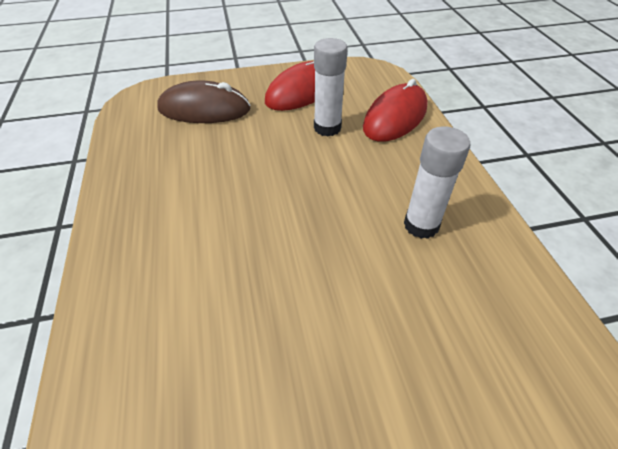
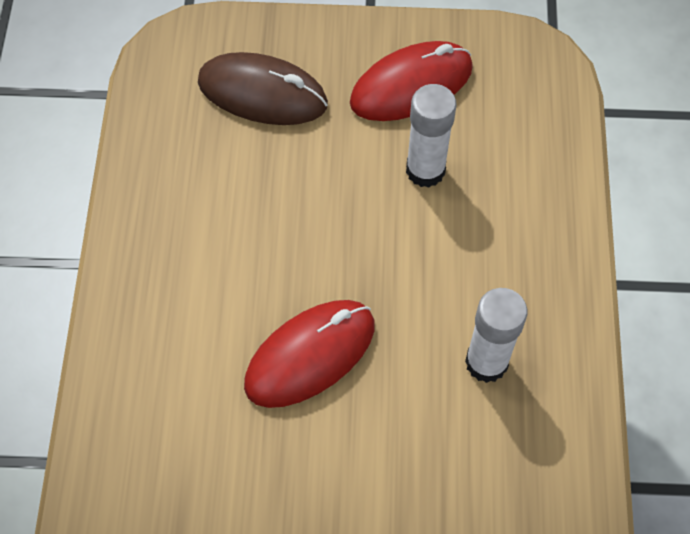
camera: 15 degrees right, 15 degrees up
red mouse [363,79,428,142] -> red mouse moved to [244,300,374,408]

